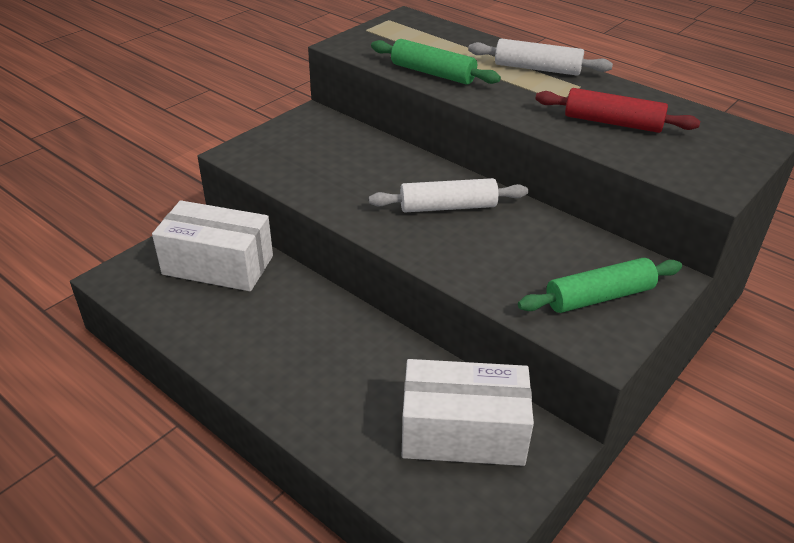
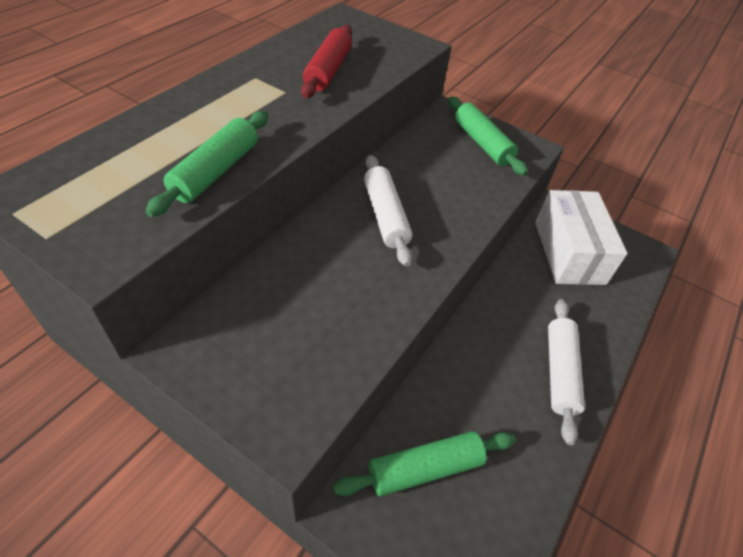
camera: 100 degrees left, 10 degrees up
white box [152,200,273,291] -> green rolling pin [333,431,515,496]
white rolling pin [468,38,613,76] -> white rolling pin moved to [548,299,585,445]

